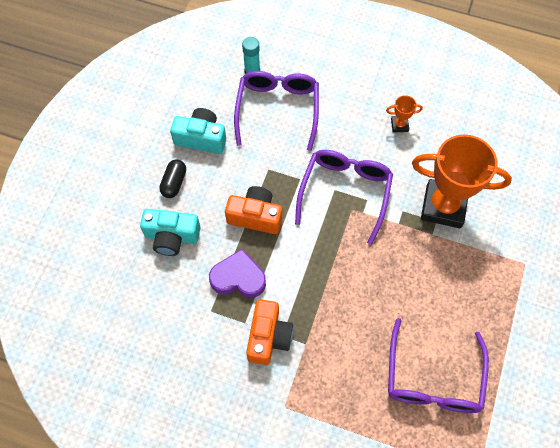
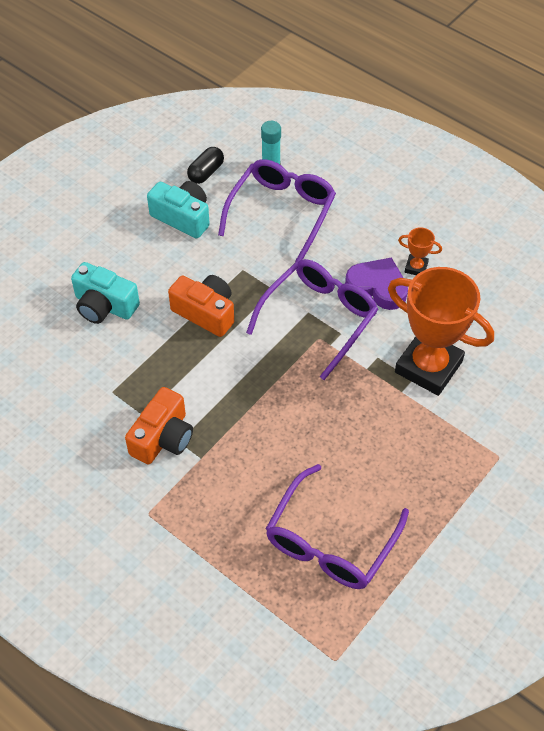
camera: 20 degrees right, 10 degrees down
black capsule [159,159,186,198] -> black capsule moved to [187,147,224,184]
purple heart [209,249,266,298] -> purple heart moved to [345,257,408,310]

